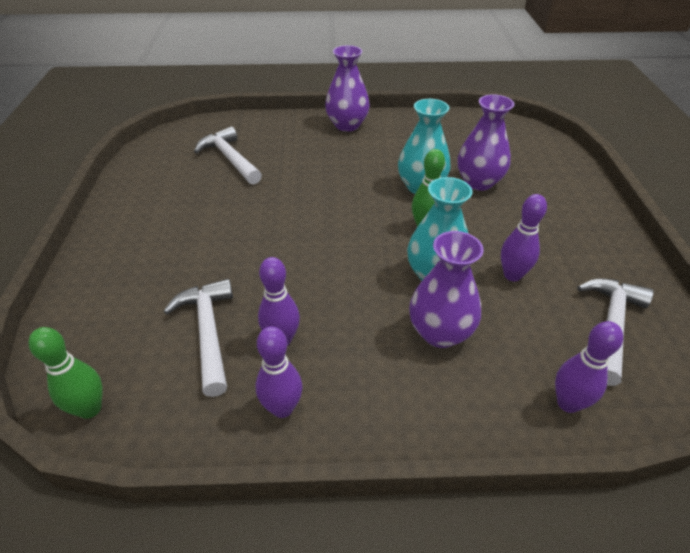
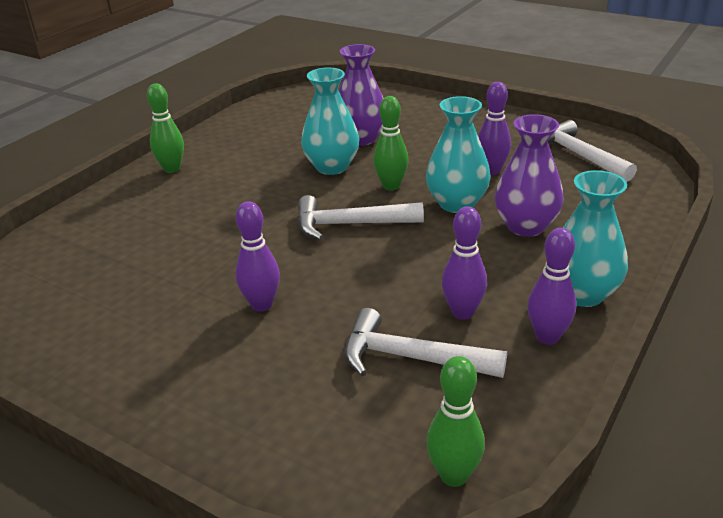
camera: 55 degrees left, 10 degrees down
white hammer [194,126,262,185] -> white hammer moved to [298,195,424,240]
purple vase [325,45,370,132] -> green bowling pin [147,84,184,173]
purple bowling pin [555,321,623,413] -> purple bowling pin moved to [235,201,280,312]
none -> turquoise vase [563,170,628,307]

